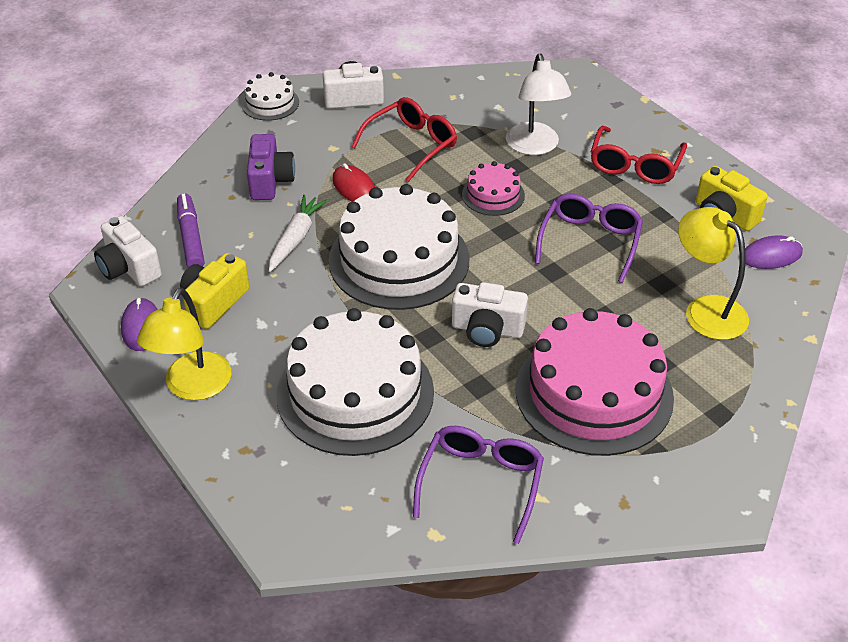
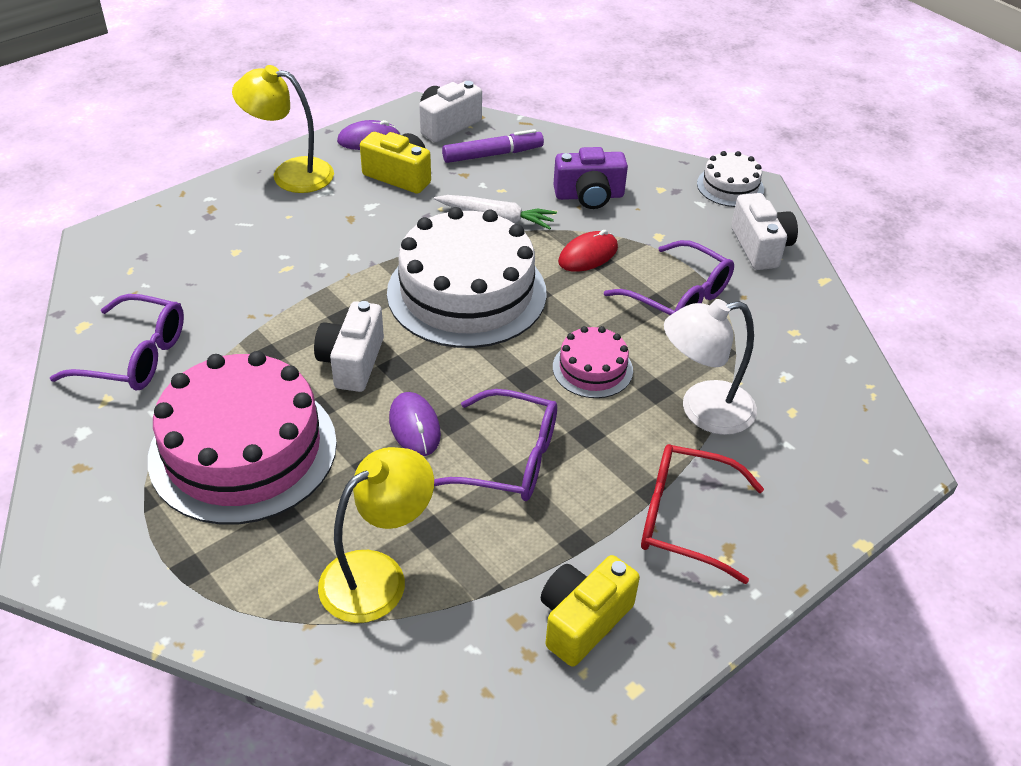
camera: 85 degrees right, 0 degrees up
white cake [276,308,434,456] -> none
red glasses [351,97,457,182] -> purple glasses [604,240,734,315]
purple mouse [745,235,803,269] -> purple mouse moved to [389,392,441,456]

